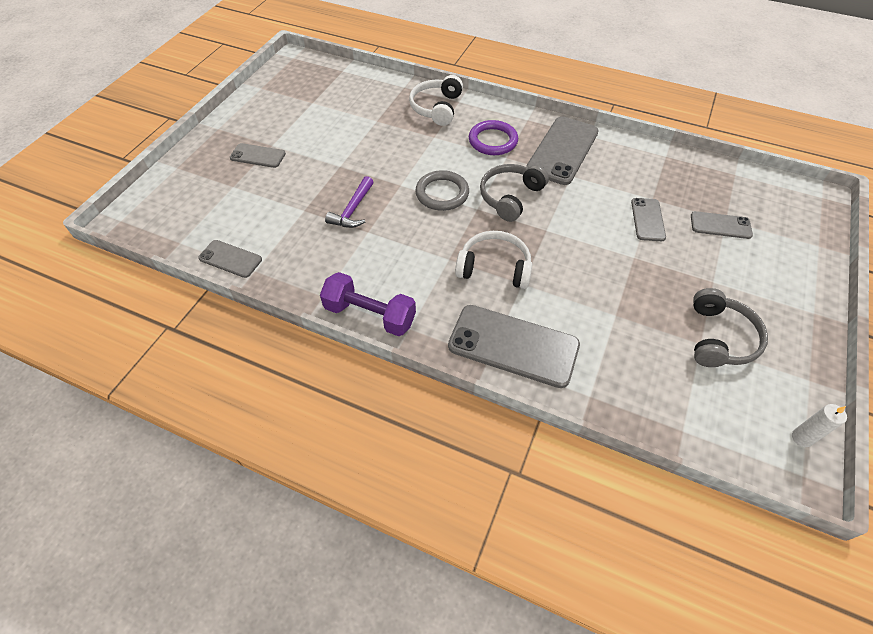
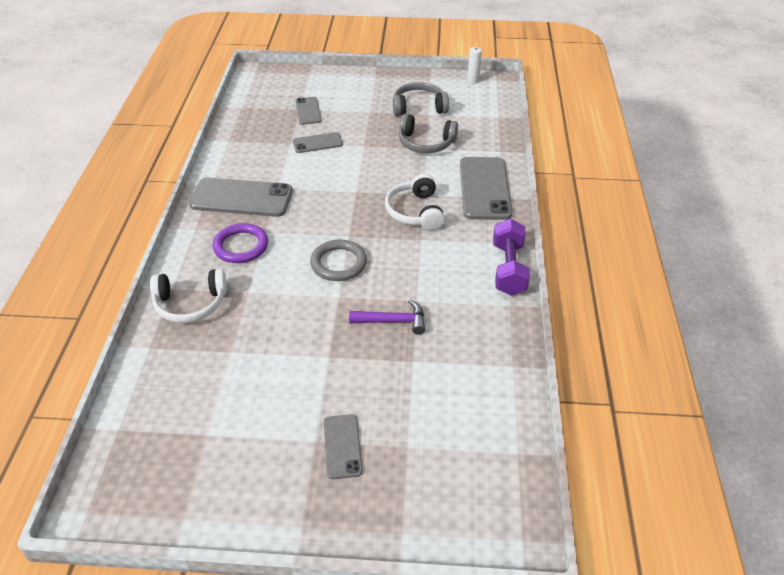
camera: 110 degrees left, 10 degrees down
grey phone [198,240,262,278] -> none
grey headphones [480,164,549,222] -> grey headphones moved to [399,114,458,153]

